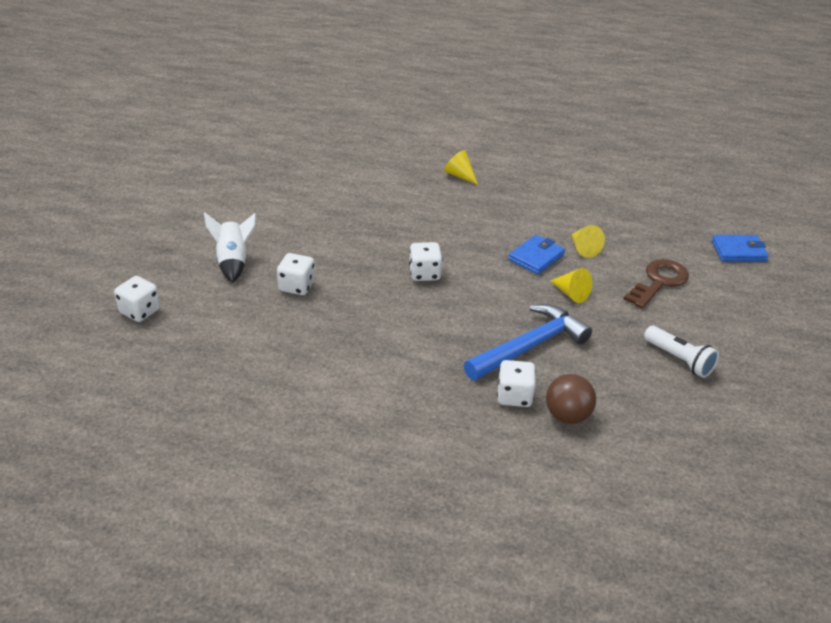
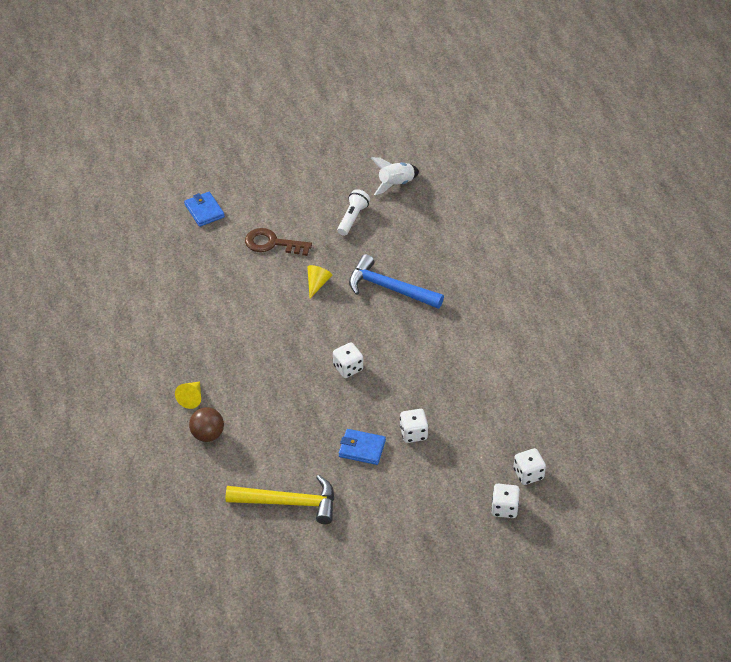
camera: 115 degrees left, 10 degrees up
white rocket [204,212,256,283] -> white rocket moved to [371,157,419,195]
white dice [497,360,536,407] -> white dice moved to [513,448,546,485]
blue wallet [508,235,565,275] -> blue wallet moved to [339,429,386,465]
brown ball [546,374,596,424] -> brown ball moved to [189,407,224,442]
yellow cone [571,225,605,258] -> none
none -> yellow hammer [226,475,334,524]

